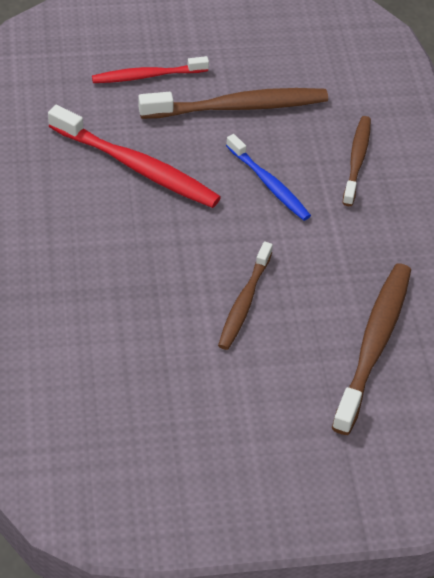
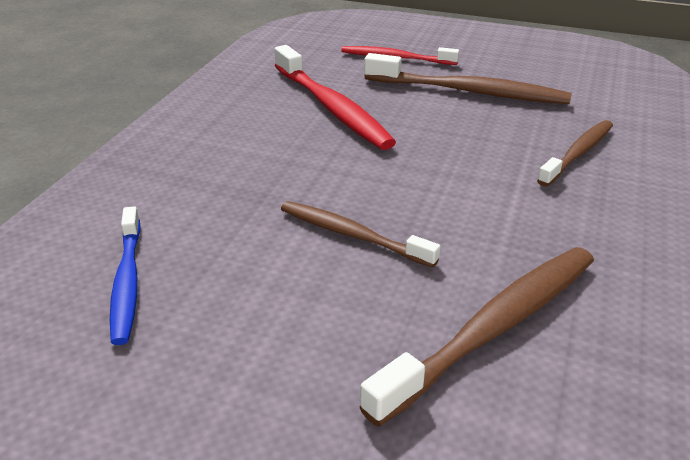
camera: 30 degrees right, 15 degrees down
brown toothbrush [218,241,273,350] -> brown toothbrush turned 75 degrees clockwise [281,201,440,267]
blue toothbrush [226,134,311,221] -> blue toothbrush moved to [110,206,141,345]

